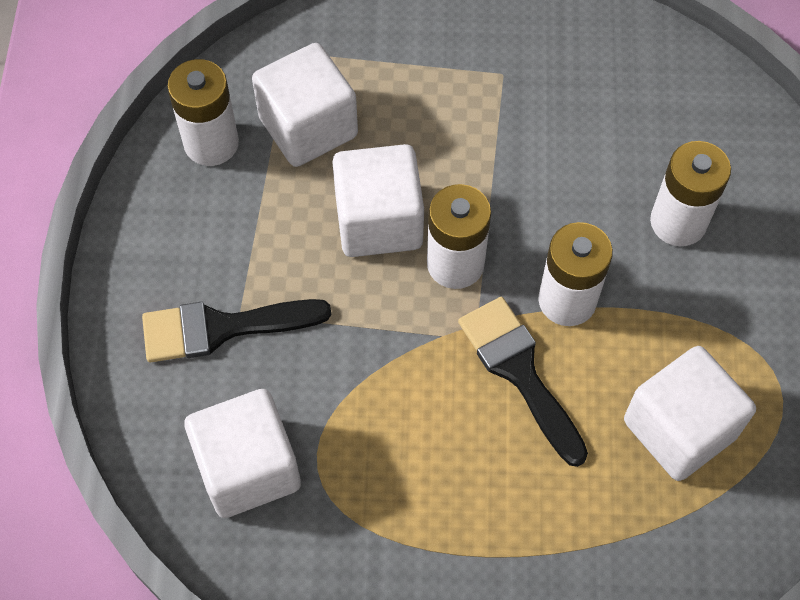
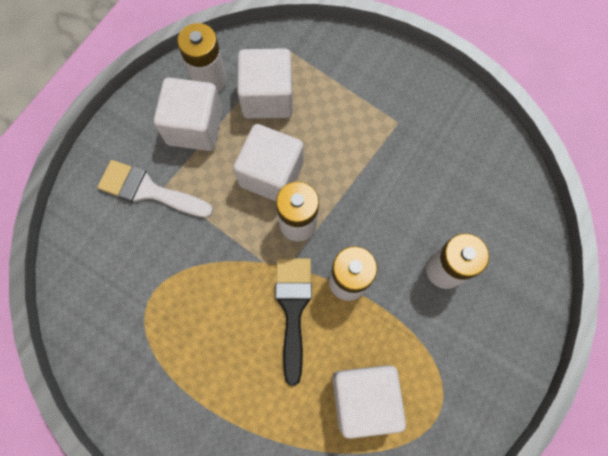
camera: 30 degrees right, 10 degrees up
black brush [142,299,331,363] -> white brush [98,160,213,218]
white cube [184,389,301,518] -> white cube moved to [154,77,223,151]

